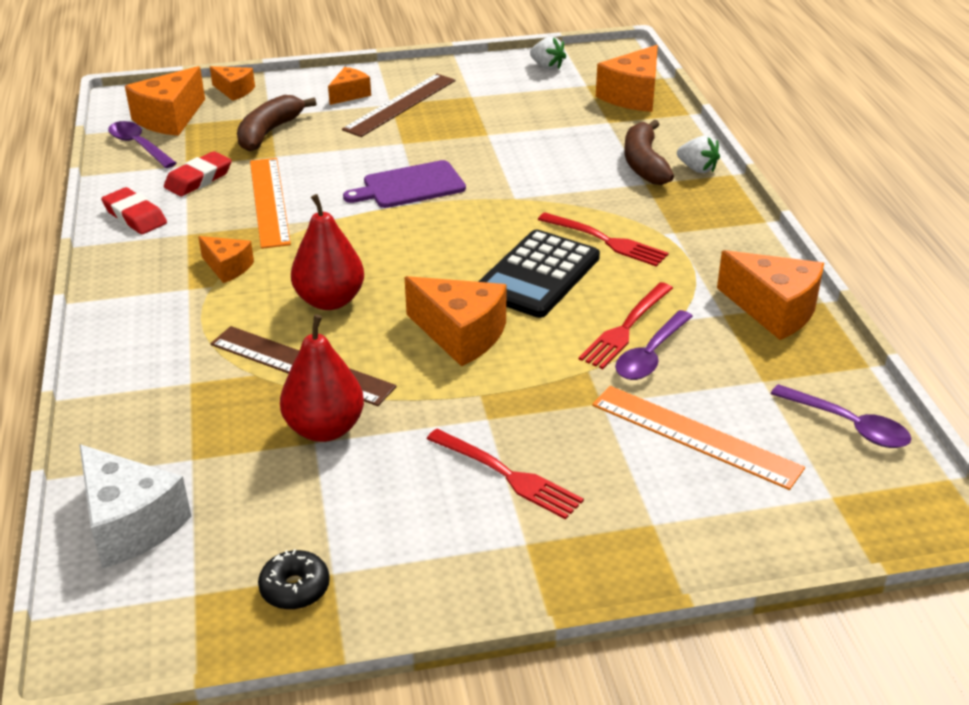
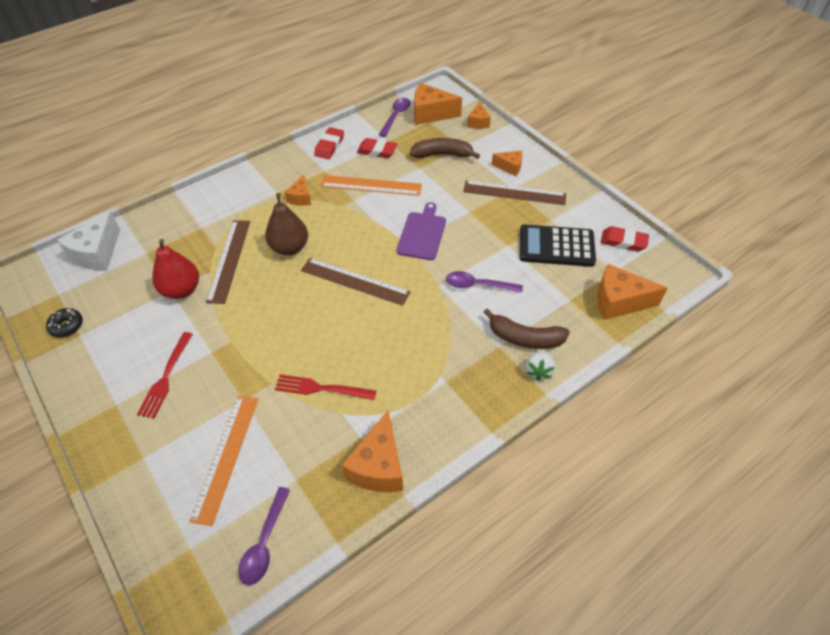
camera: 65 degrees right, 15 degrees up
orange ruler [250,158,291,249] -> orange ruler turned 45 degrees clockwise [321,175,422,196]
red pear [291,194,364,310] -> brown pear [265,193,308,255]
purple cutting board [343,160,466,208] -> purple cutting board turned 60 degrees clockwise [396,202,446,260]
orange cheese [405,276,506,367] -> none
black calculator [478,229,600,318] -> black calculator moved to [520,225,596,267]
white strawberry [530,37,566,70] -> red eraser [601,226,649,251]
red fork [538,212,669,267] -> none
purple spoon [615,310,693,380] -> purple spoon moved to [446,271,523,292]
brown banana [624,119,674,185] -> brown banana turned 135 degrees counterclockwise [484,308,570,349]
none -> brown ruler [301,258,411,306]

